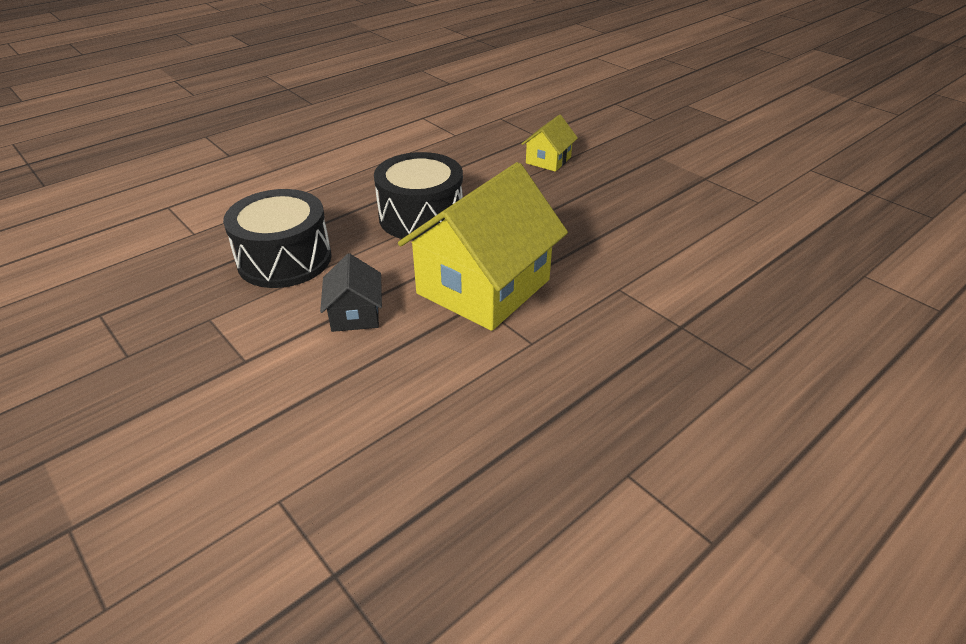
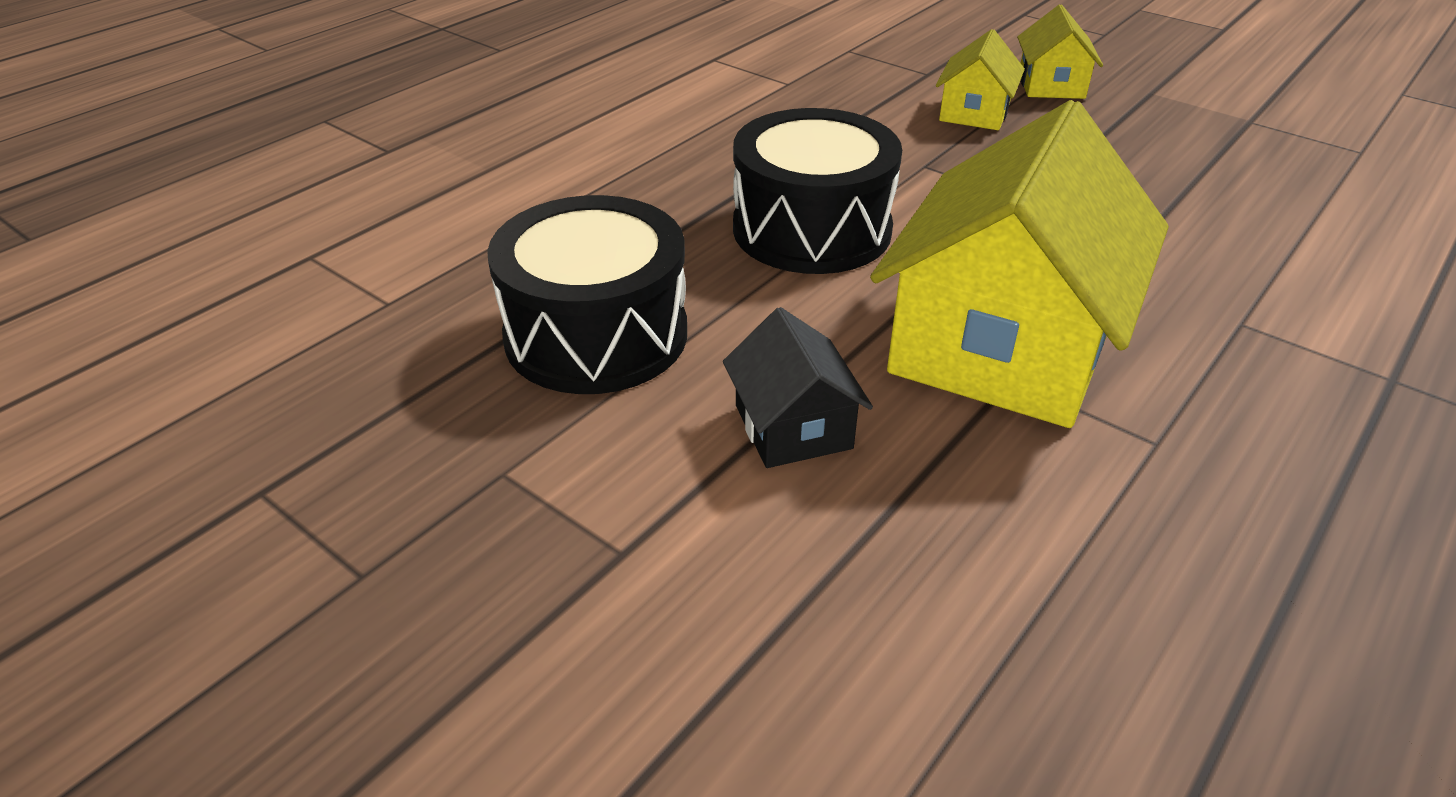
camera: 10 degrees left, 0 degrees up
none -> yellow house [1017,5,1103,99]

